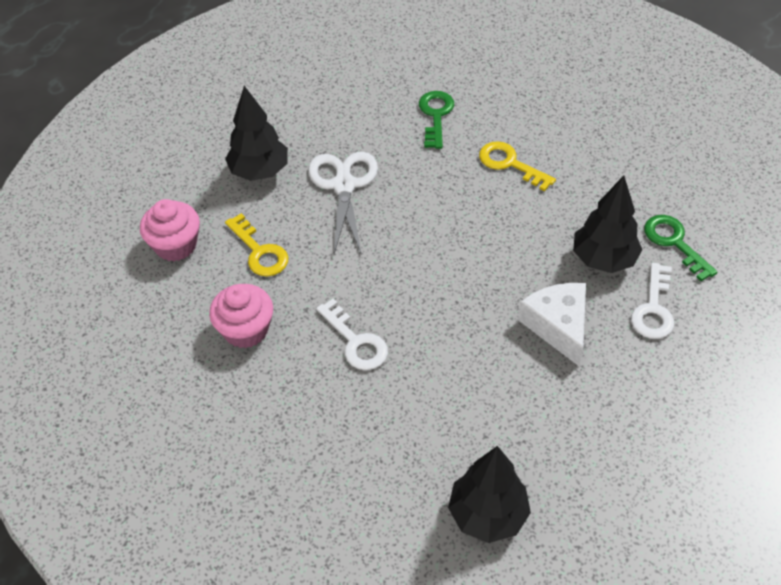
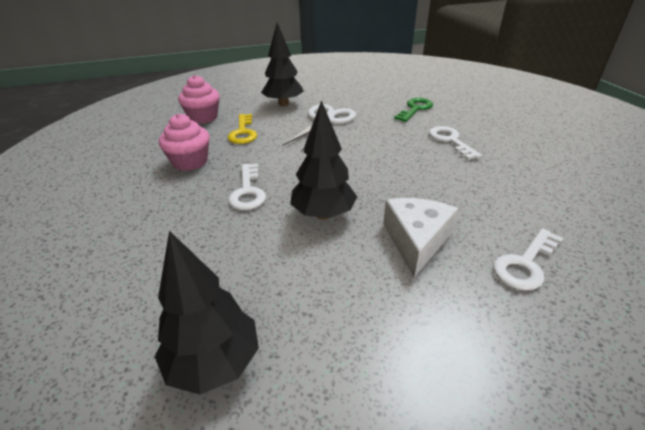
camera: 30 degrees right, 15 degrees down
yellow key [479,141,556,191] -> white key [429,126,482,160]
black tree [573,176,642,273] -> black tree moved to [290,100,357,220]
green key [644,215,718,281] -> none

